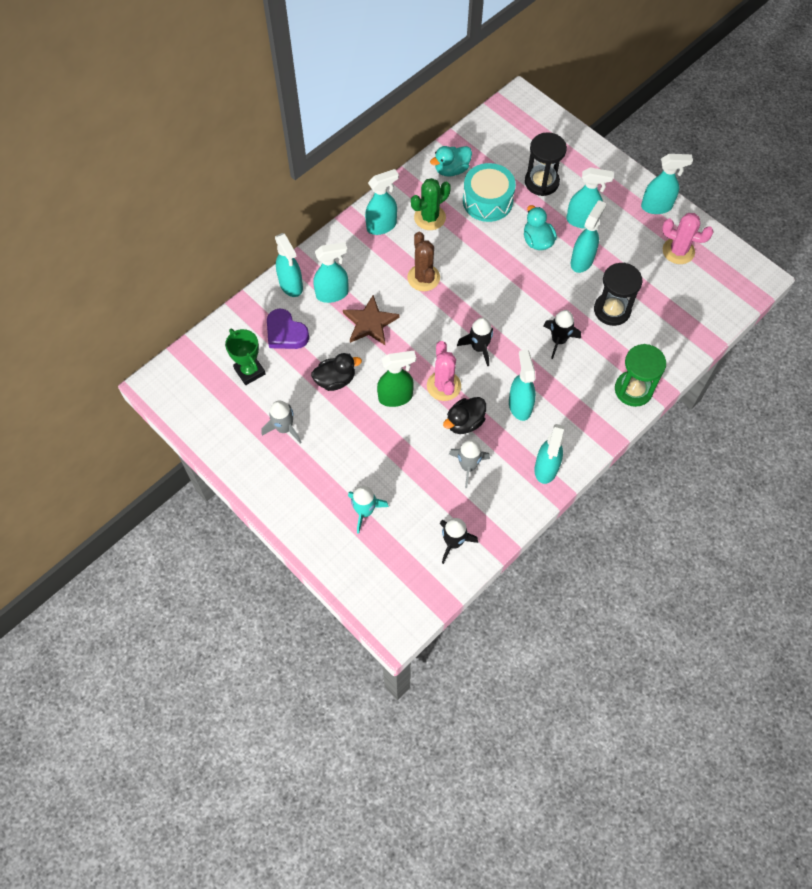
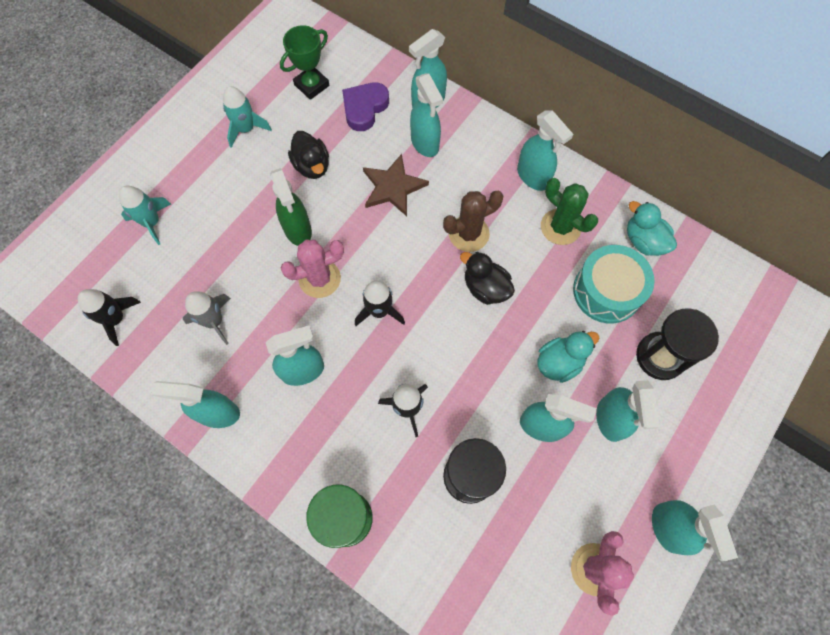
camera: 80 degrees right, 5 degrees up
grey rocket [262,400,301,443] -> turquoise rocket [223,86,272,148]
black duck [443,397,486,434] -> black duck moved to [460,252,515,305]

